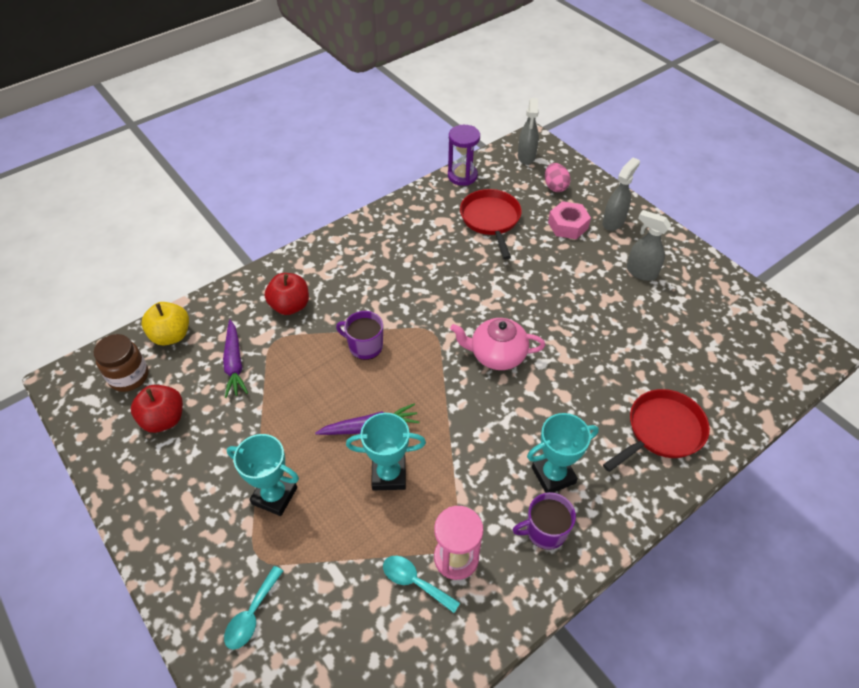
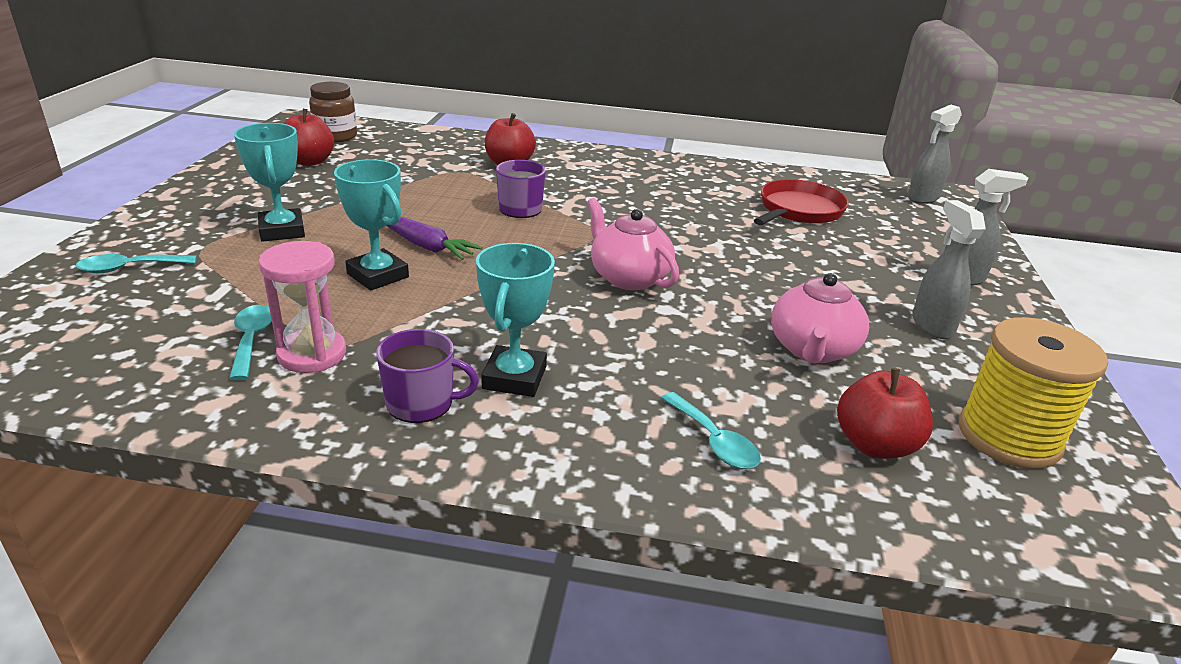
camera: 45 degrees right, 20 degrees down
yellow apple [142,302,189,345] -> none
purple carrot [223,320,248,398] -> none
purple hourglass [448,125,480,186] -> none
purple mug [513,492,576,550] -> purple mug turned 150 degrees clockwise [376,329,479,423]
turquoise trophy [527,413,599,493] -> turquoise trophy turned 75 degrees clockwise [476,243,555,397]
pink egg [545,163,570,192] -> none
pink nut [548,201,591,239] -> none
red pan [603,389,710,472] -> turquoise spoon [661,392,761,469]
none -> pink teapot [771,273,869,364]
none -> red apple [837,368,933,458]
none -> yellow spool [959,317,1108,469]

